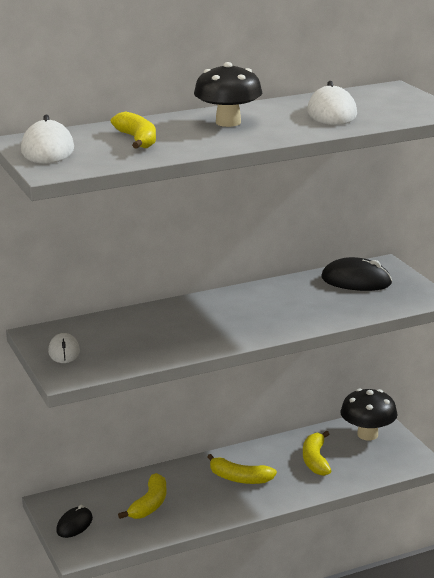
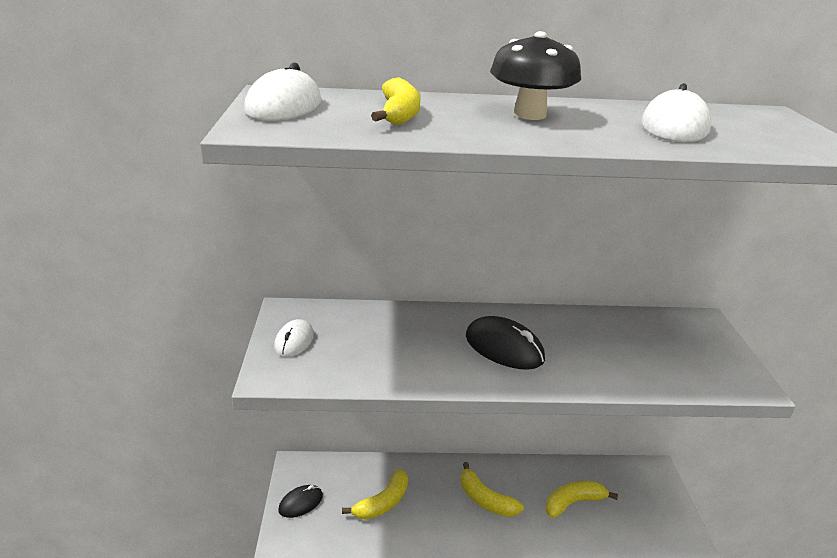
camera: 20 degrees right, 5 degrees up
yellow banana [303,431,331,476] -> yellow banana turned 45 degrees clockwise [546,481,618,518]
black mouse [321,257,392,291] -> black mouse moved to [466,316,545,370]
black mushroom [340,388,398,440] -> none

